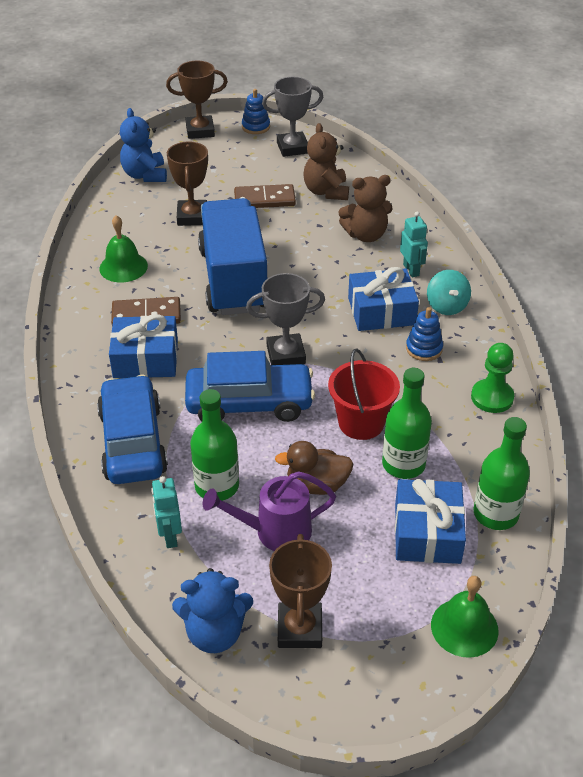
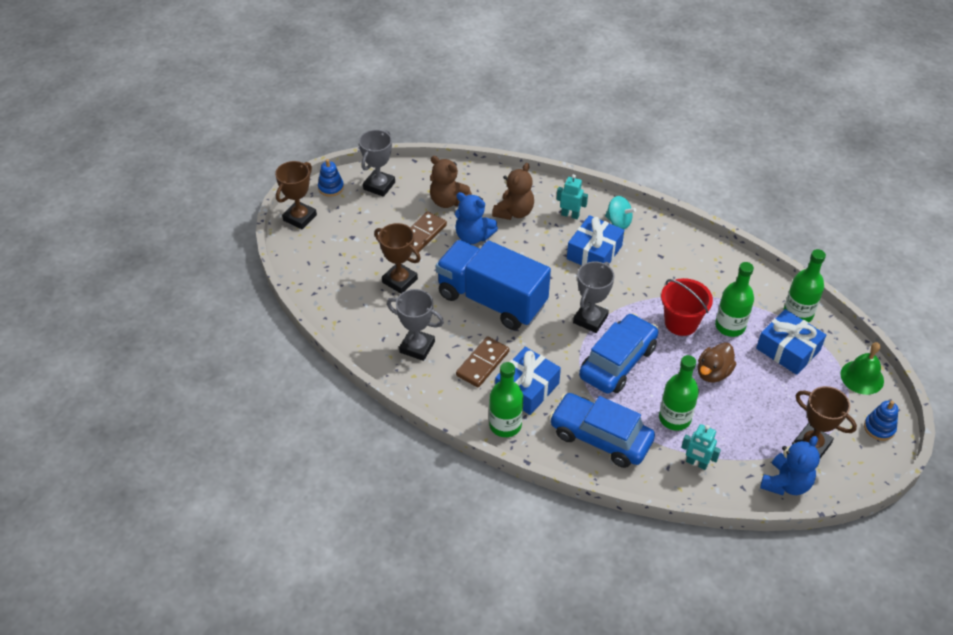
camera: 50 degrees left, 5 degrees up
green bell [99,215,148,283] -> grey trophy [387,289,444,361]
blue teddy bear [120,108,167,182] -> blue teddy bear moved to [455,192,498,244]
purple watering can [203,471,336,551] -> none
blue stacking toy [406,307,443,361] -> blue stacking toy moved to [864,401,898,441]
green pawn [471,343,514,413] -> none
none -> green bottle [489,362,523,437]

